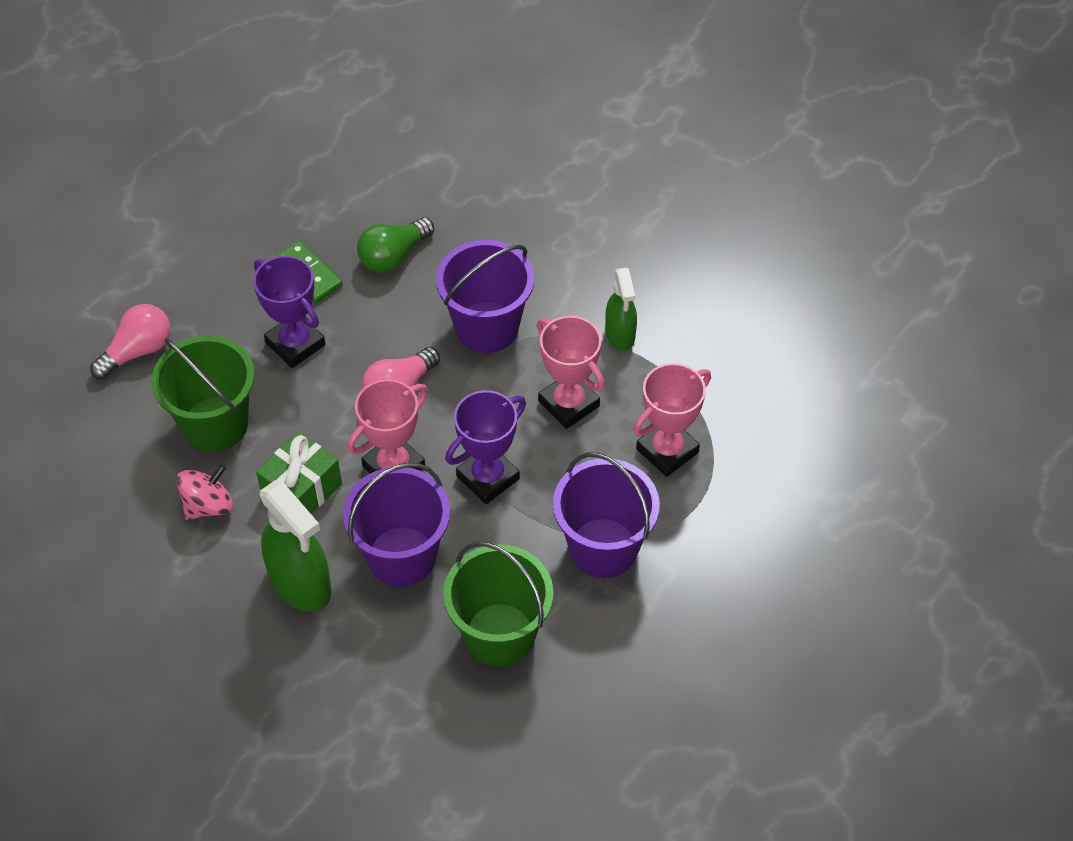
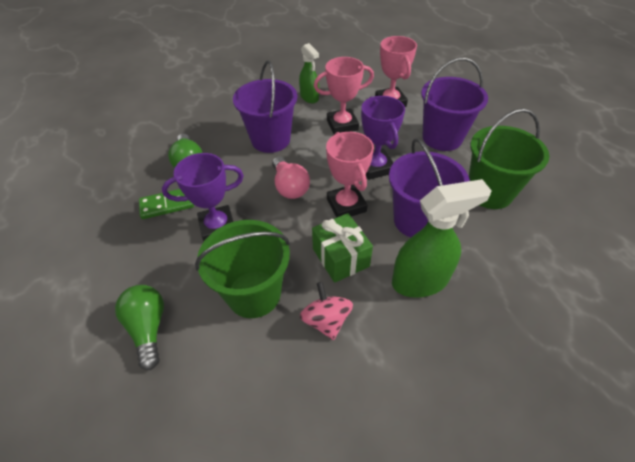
camera: 65 degrees left, 5 degrees down
pink light bulb [90,304,171,380] -> green light bulb [115,285,164,370]
green spray bottle [605,268,637,350] -> green spray bottle turned 45 degrees clockwise [299,43,319,103]

